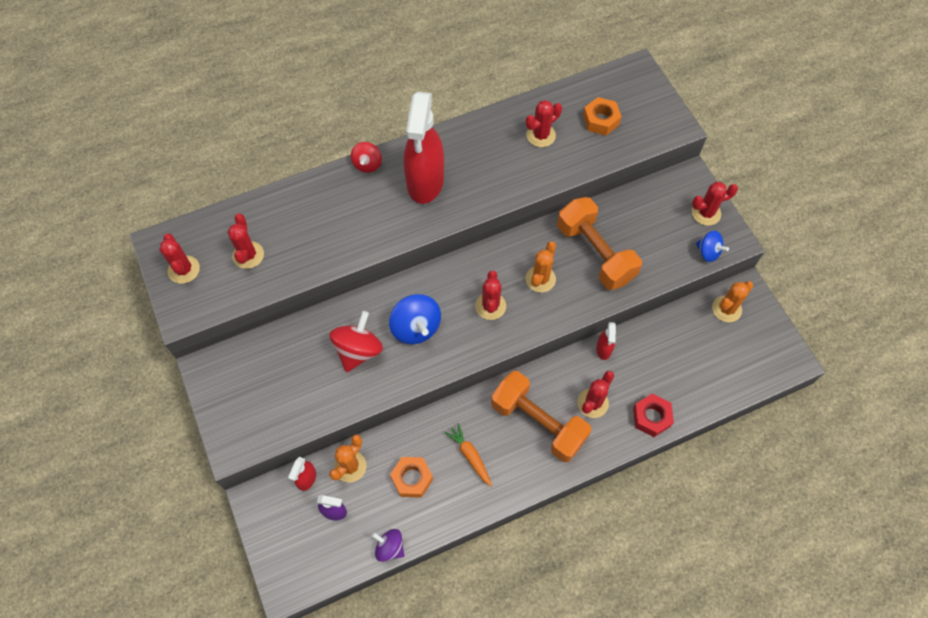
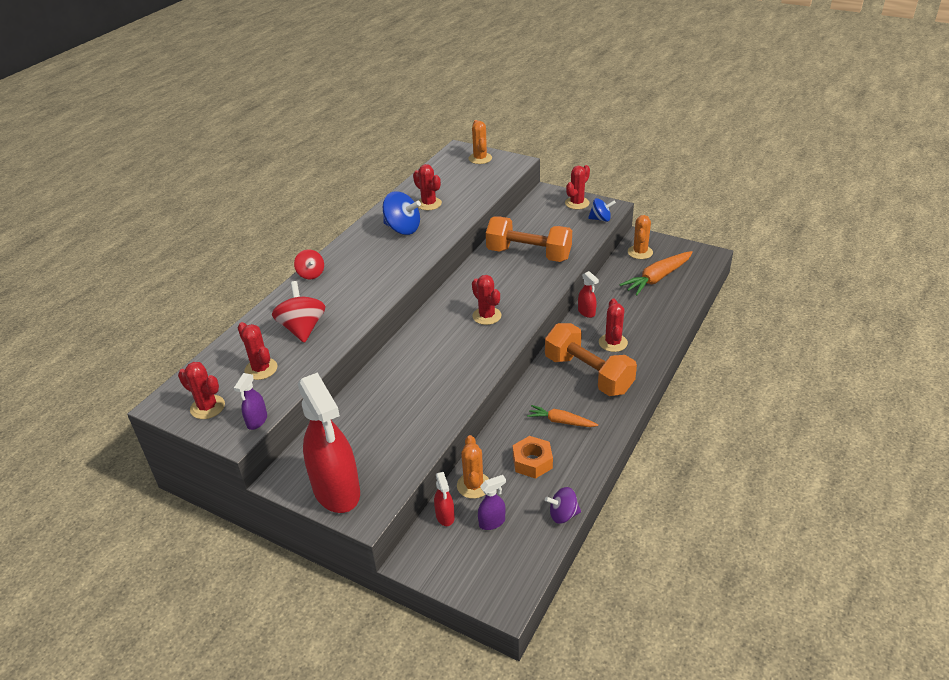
camera: 35 degrees left, 25 degrees down
red spinning top [330,311,383,372] -> red spinning top moved to [272,281,325,343]
blue spinning top [389,294,441,344] -> blue spinning top moved to [383,191,421,235]
red spray bottle [404,92,444,204] -> red spray bottle moved to [298,372,360,513]
orange dumbbell [491,371,592,462] -> orange dumbbell turned 45 degrees clockwise [545,323,637,396]
orange cactus [525,241,556,293] -> orange cactus moved to [469,120,492,164]
red cactus [526,100,562,147] -> red cactus turned 60 degrees counterclockwise [413,164,442,210]
orange nut [583,97,622,135] -> none
red nut [633,393,674,437] -> none
none -> purple spray bottle [234,373,267,430]
none -> orange carrot [619,251,693,296]

